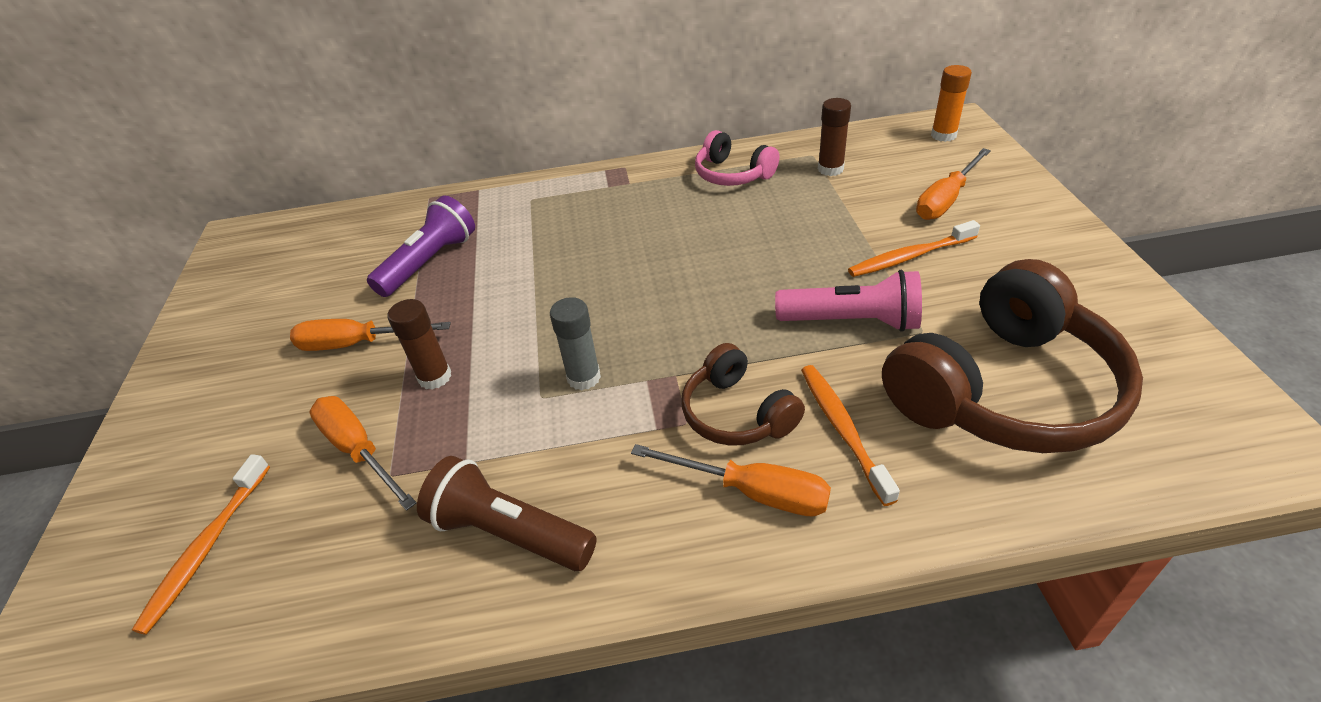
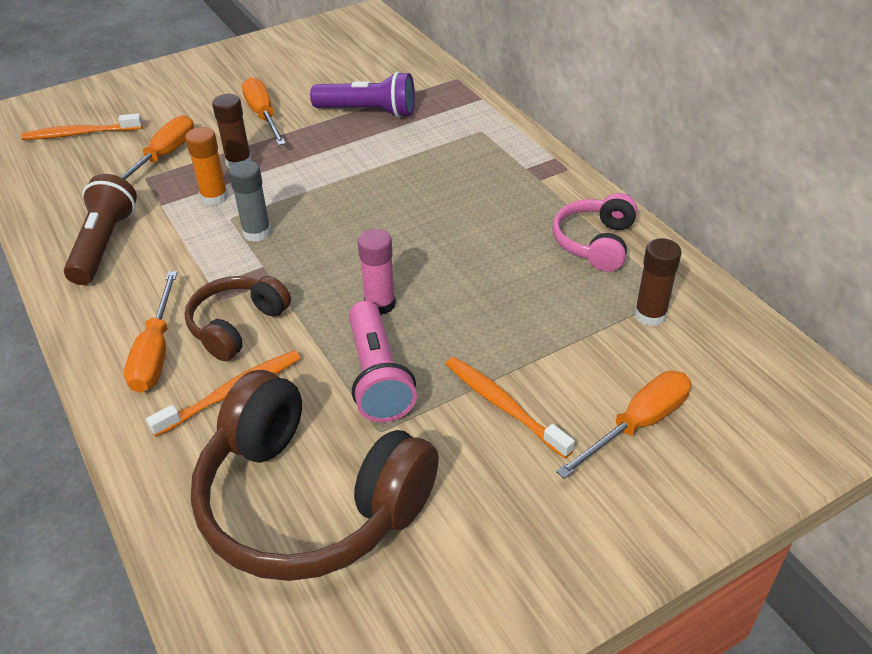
camera: 65 degrees right, 0 degrees up
orange screwdriver [916,148,991,220] -> orange screwdriver turned 120 degrees clockwise [556,371,691,479]
orange glue stick [931,65,972,142] -> orange glue stick moved to [185,127,229,206]
none -> pink glue stick [358,229,396,315]

